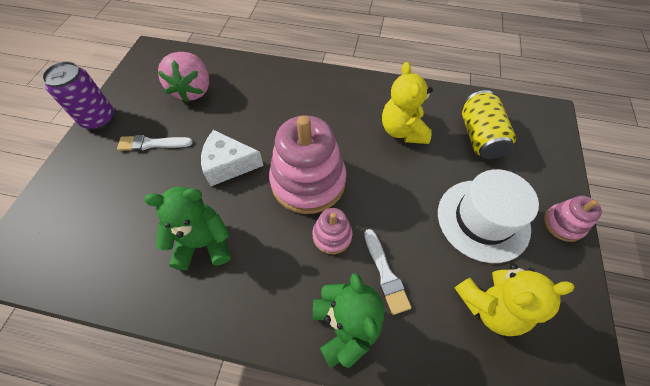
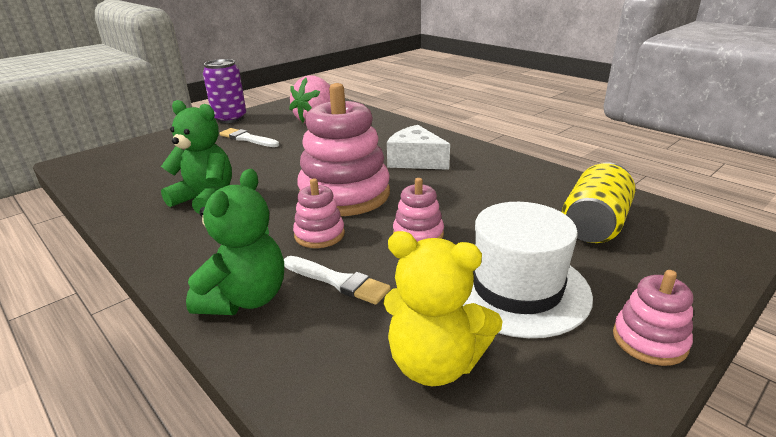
camera: 35 degrees right, 30 degrees down
white cheese [201,130,264,186] -> white cheese moved to [387,125,450,170]
white brush [364,229,412,315] -> white brush turned 75 degrees counterclockwise [284,256,391,305]
yellow teddy bear [382,62,433,144] -> none
none -> pink stacking toy [393,178,444,242]

